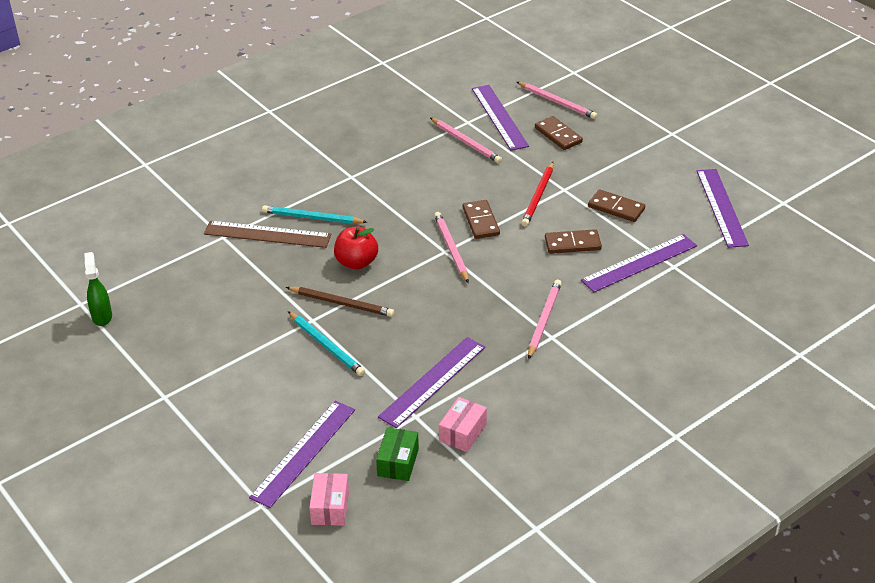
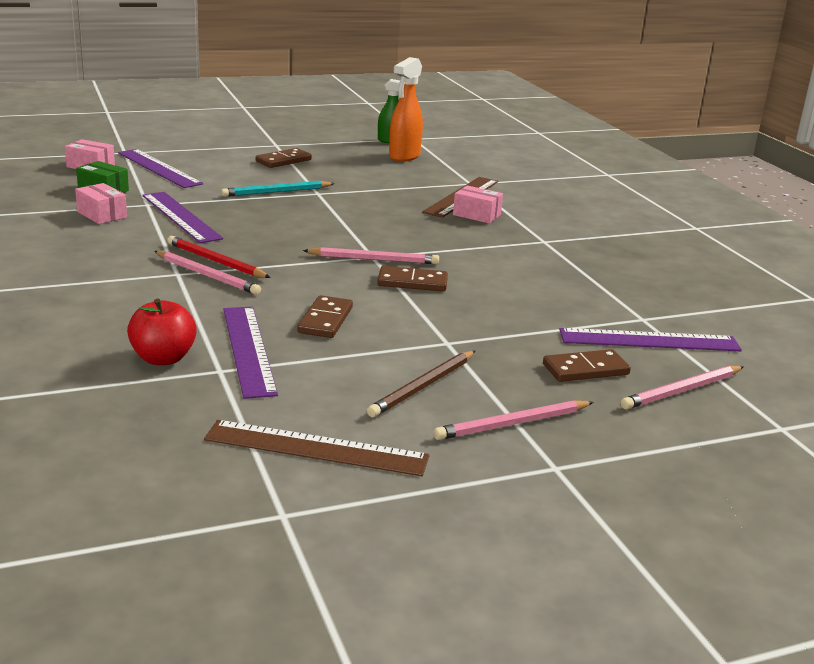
camera: 105 degrees right, 15 degrees down
turquoise pencil [262,205,367,224] -> pink box [453,185,503,223]
brown pencil [286,287,394,317] -> brown pencil moved to [367,351,475,417]
red apple [334,226,378,270] -> red apple moved to [127,299,197,365]
pink pencil [430,118,502,163] -> pink pencil moved to [433,400,594,440]
red pencil [521,162,554,227] -> red pencil moved to [167,236,271,278]
brown domino [588,189,645,222] -> brown domino moved to [256,148,312,168]
purple ruler [697,169,749,248] -> brown ruler [204,420,430,476]
none -> orange spray bottle [389,57,423,162]

